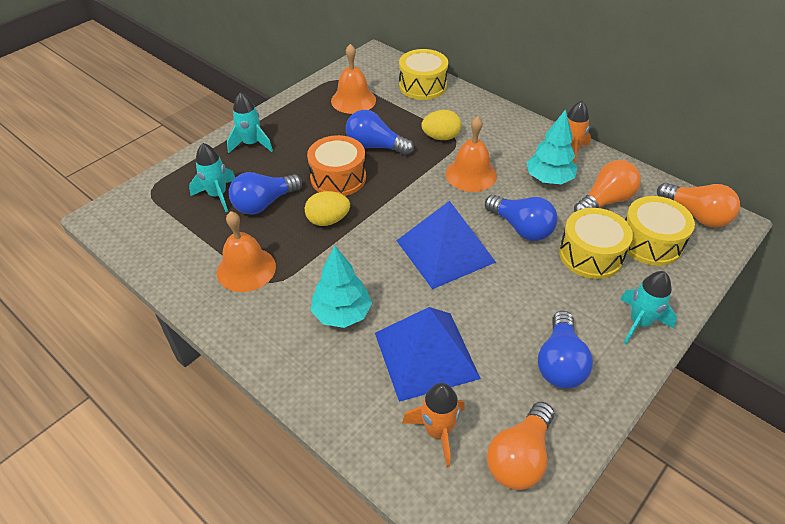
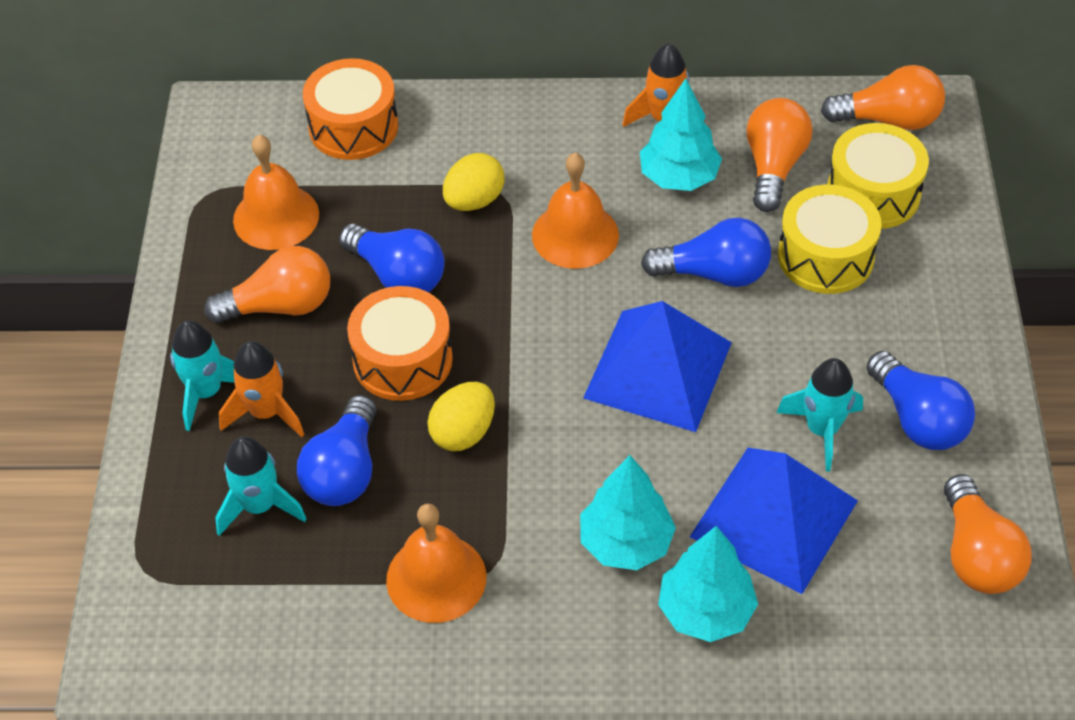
camera: 40 degrees left, 5 degrees up
blue light bulb [346,110,414,155] -> blue light bulb turned 120 degrees counterclockwise [339,224,445,293]
yellow drum [399,49,448,100] -> orange drum [303,58,398,160]
orange rocket [402,383,465,467] -> orange rocket moved to [219,341,304,437]
turquoise rocket [620,271,677,344] -> turquoise rocket moved to [776,358,863,472]
none -> orange light bulb [204,246,330,323]
none -> turquoise tree [658,526,758,642]

